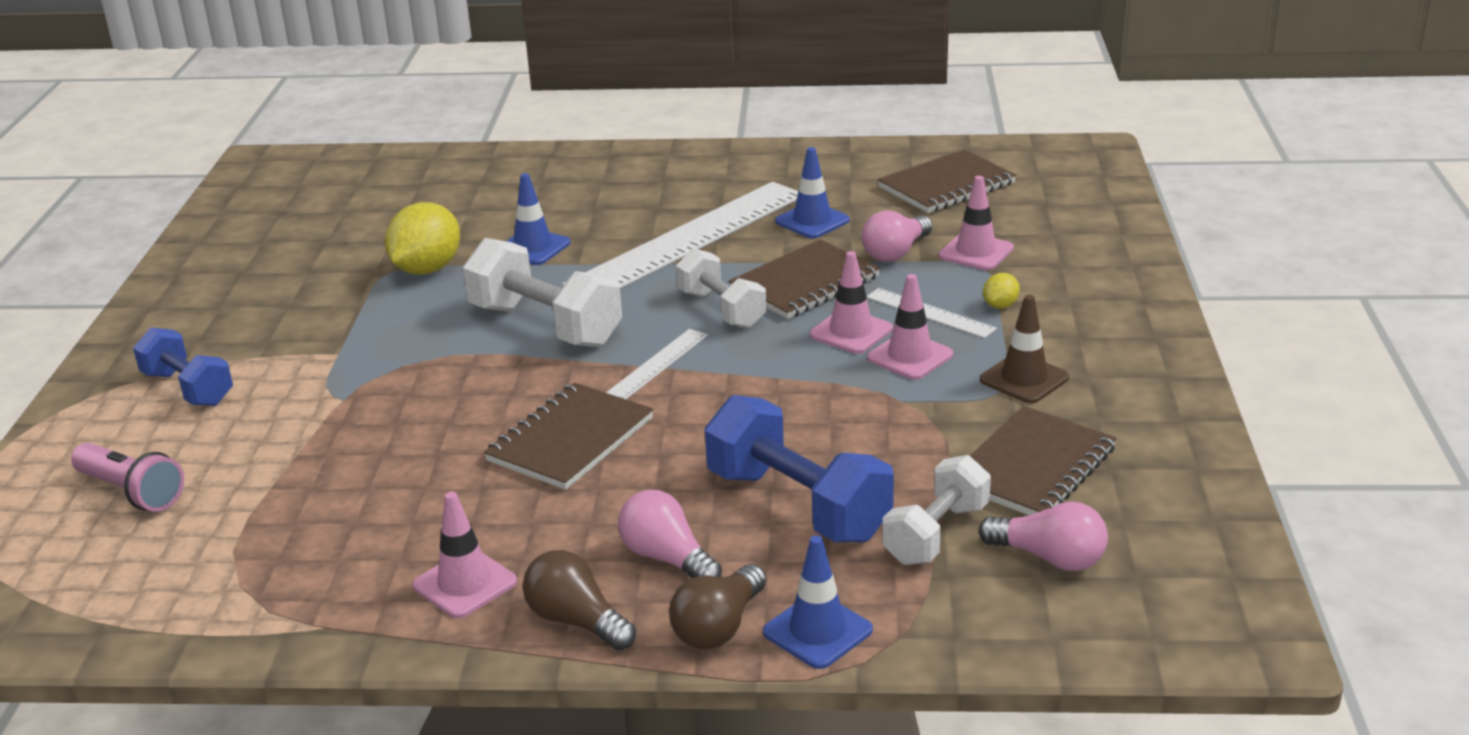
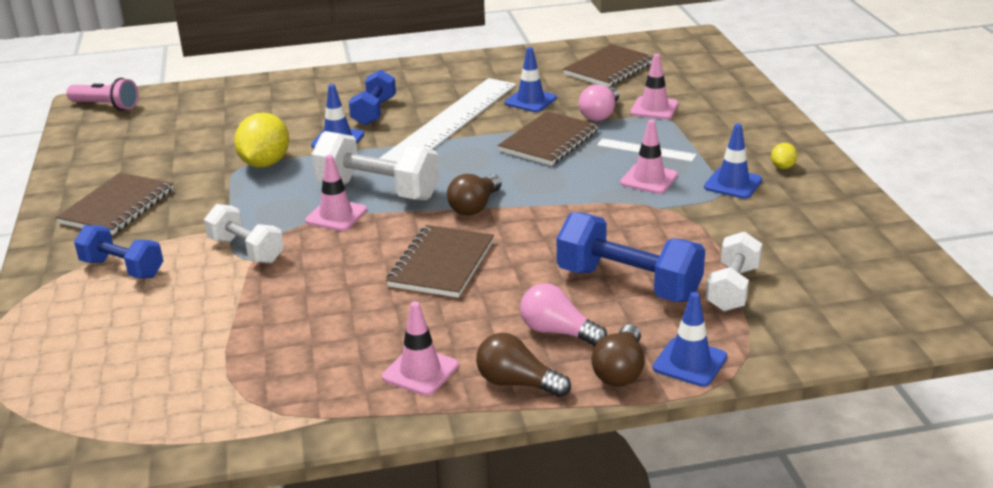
camera: 15 degrees left, 0 degrees up
pink flashlight [71,443,184,511] -> pink flashlight moved to [66,78,139,111]
white ruler [606,329,708,399] -> brown light bulb [447,174,502,216]
white dumbbell [676,248,766,328] -> white dumbbell moved to [204,204,284,263]
pink traffic cone [810,251,893,354] -> pink traffic cone moved to [305,155,367,231]
brown notebook [970,406,1117,515] -> brown notebook moved to [56,173,174,235]
pink light bulb [979,502,1108,571] -> none
brown traffic cone [980,295,1069,403] -> blue traffic cone [704,124,762,199]
yellow lemon [983,273,1020,309] -> yellow lemon moved to [771,143,797,169]
none -> blue dumbbell [349,69,396,125]

